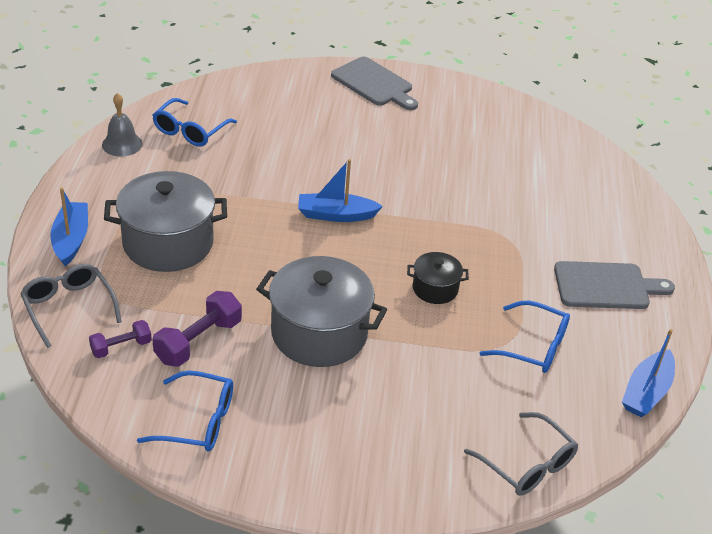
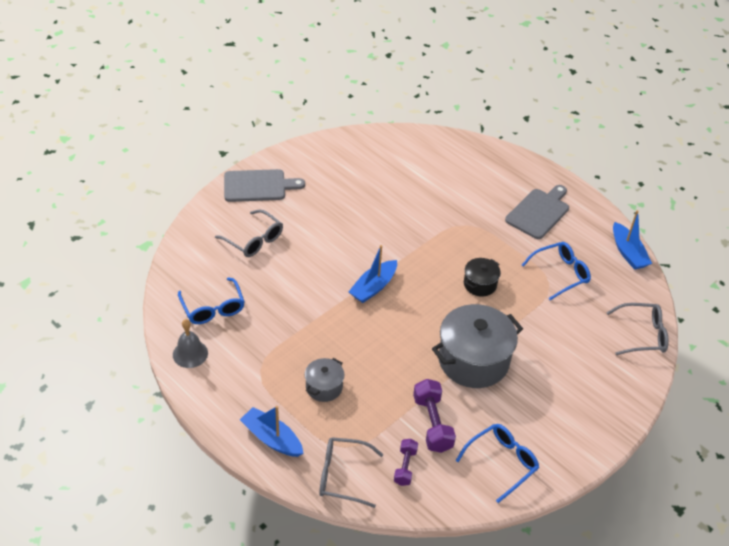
camera: 50 degrees left, 5 degrees up
grey pot [104,171,227,272] -> grey pot [305,358,344,402], size x0.50
none -> grey glasses [215,209,283,257]

